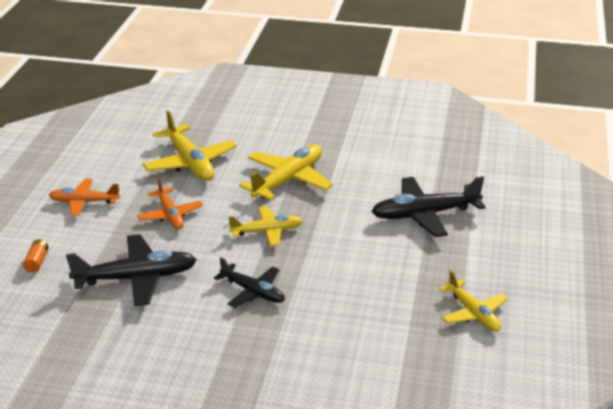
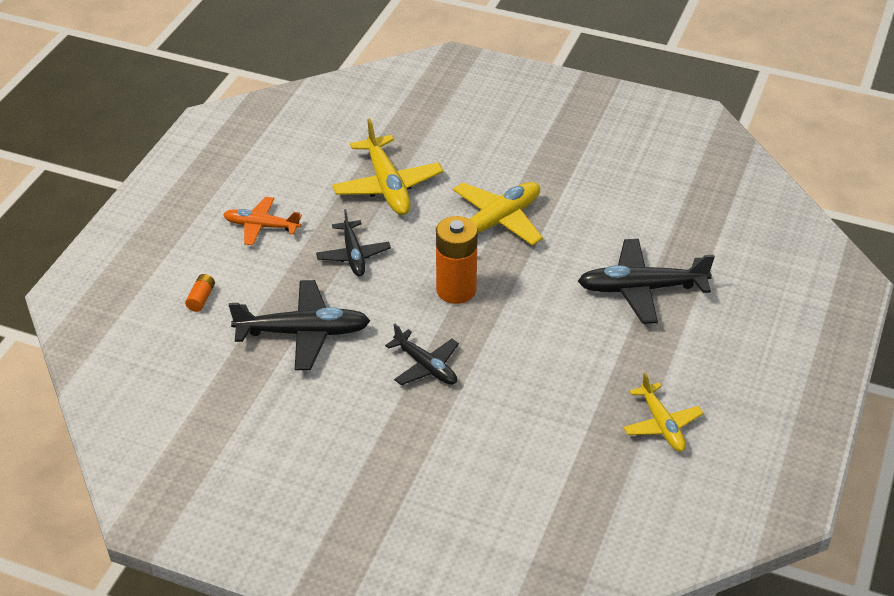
camera: 10 degrees right, 10 degrees up
orange plane [137,178,203,229] -> black plane [316,209,391,276]
yellow plane [228,206,303,246] -> orange battery [436,216,478,304]

